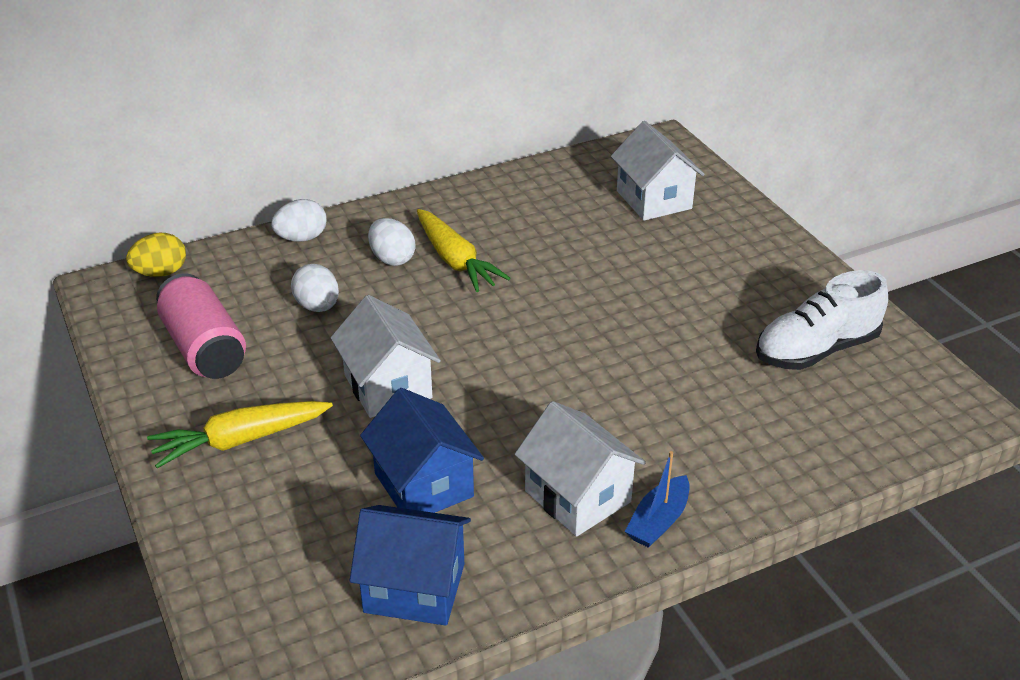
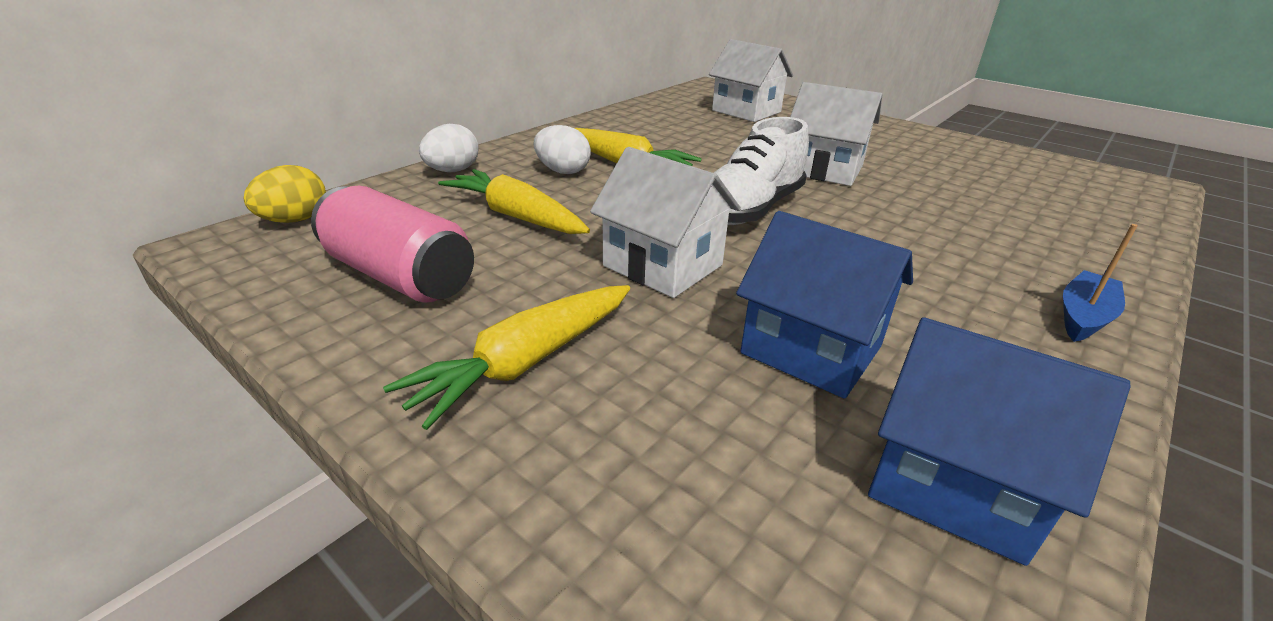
camera: 25 degrees left, 5 degrees down
white egg [291,264,339,312] -> yellow carrot [438,169,590,234]
blue house [349,505,471,626] -> blue house turned 45 degrees clockwise [868,317,1131,566]
white house [515,401,646,537] -> white house moved to [790,82,882,186]
blue boat [625,451,690,548] -> blue boat turned 150 degrees counterclockwise [1063,224,1138,342]
white shoe [756,270,888,370] -> white shoe moved to [713,117,809,225]

